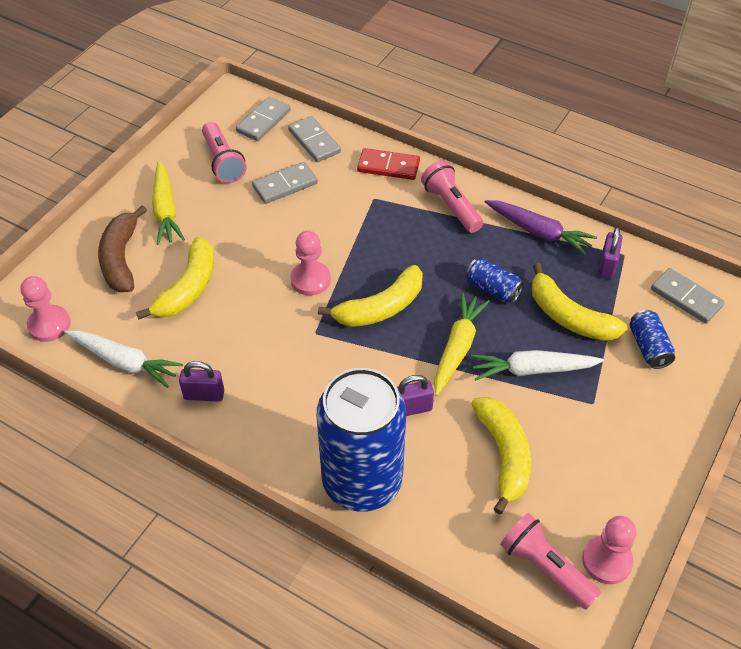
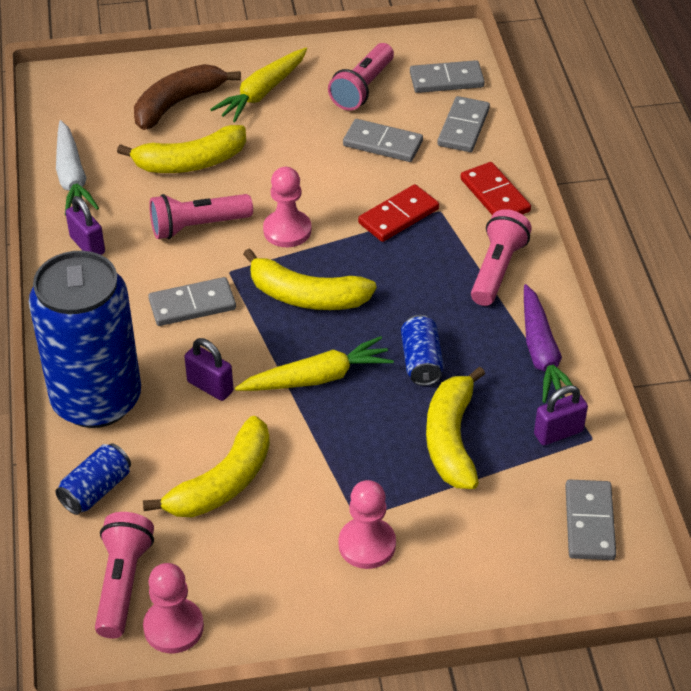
camera: 50 degrees right, 5 degrees down
pink pawn [21,276,71,342] -> pink pawn moved to [339,480,396,569]
white carrot [471,350,604,381] -> none
blue can [629,310,675,369] -> blue can moved to [55,443,131,515]
none -> grey domino [148,277,236,326]
none -> pink flashlight [149,194,253,239]
none -> red domino [358,184,439,242]

